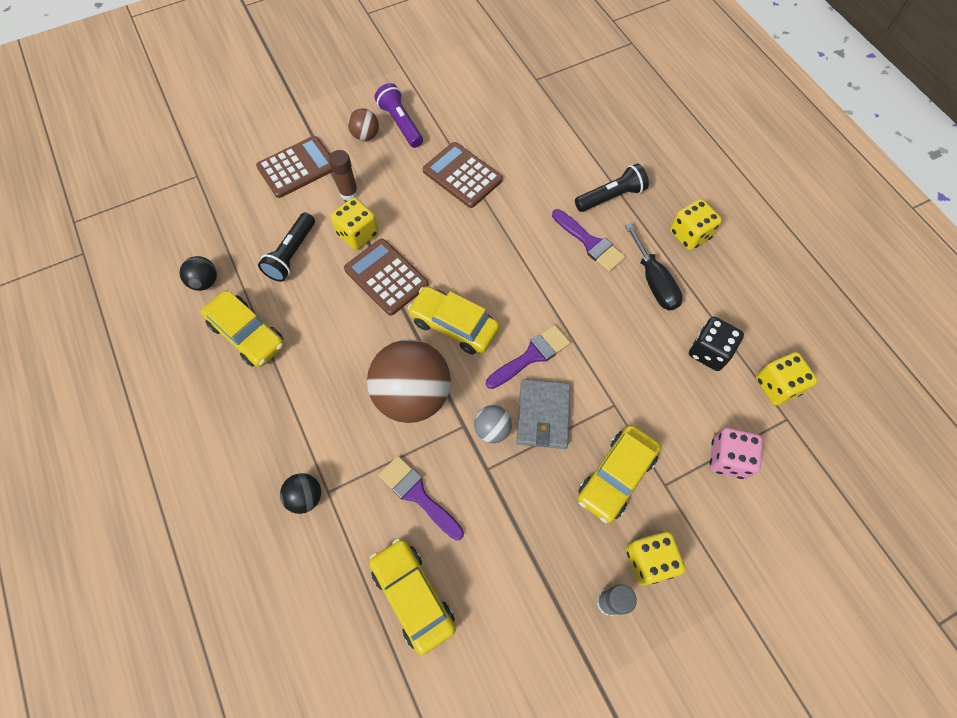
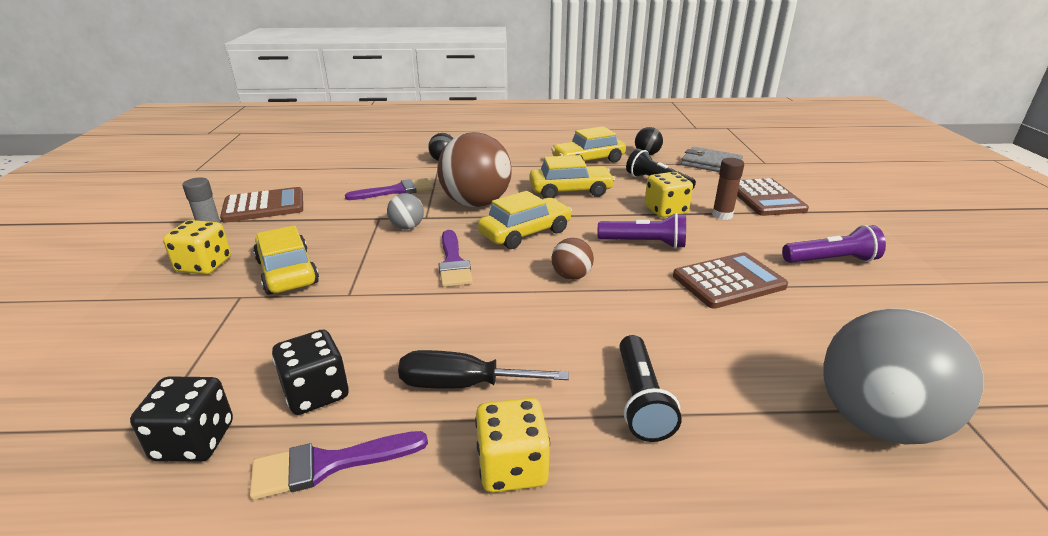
camera: 115 degrees right, 35 degrees down
brown calculator [344,239,429,316] -> brown calculator moved to [220,187,303,223]
brown ball [348,109,379,141] -> brown ball moved to [552,238,594,280]
yellow car [369,538,456,655] -> yellow car moved to [529,155,615,198]
grey wallet [516,379,570,449] -> grey wallet moved to [681,147,743,172]
purple brush [552,209,625,272] -> purple brush moved to [250,431,428,500]
pink dice [709,428,763,479] -> none
yellow dice [756,352,818,405] -> black dice [130,376,233,462]
none -> purple flashlight [598,213,686,249]
none -> grey ball [823,308,983,444]

